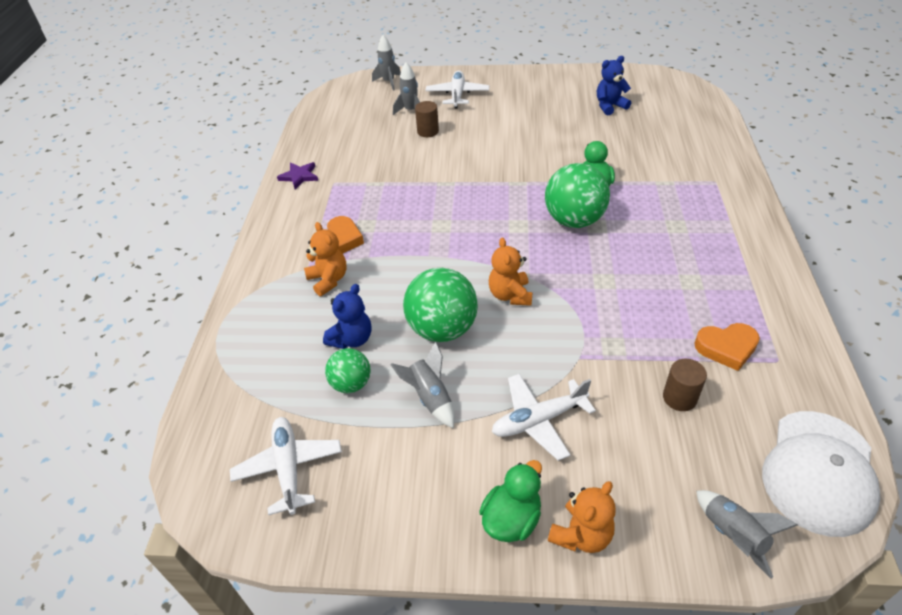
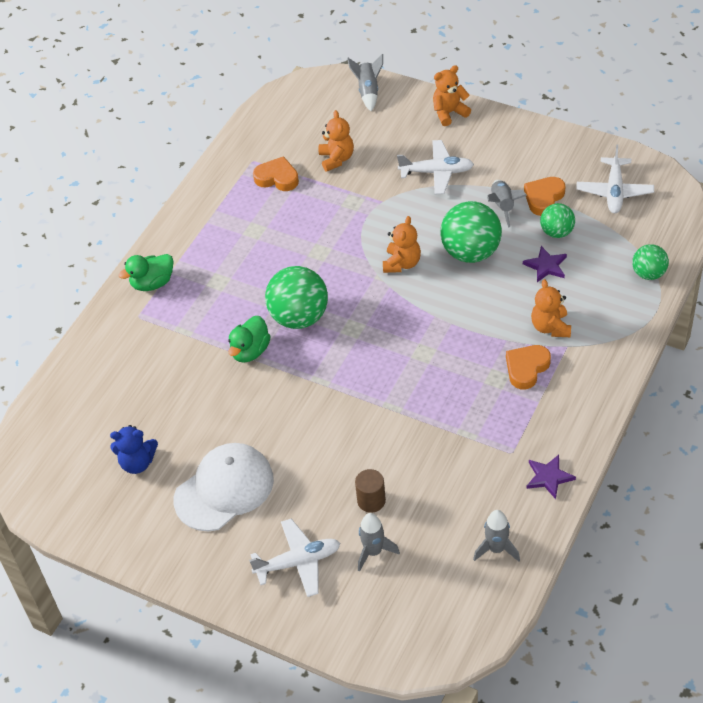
camera: 155 degrees left, 5 degrees up
blue teddy bear [323,284,371,349] -> purple star [523,246,567,282]
grey rocket [372,35,401,90] -> grey rocket moved to [473,510,520,562]
white plane [425,70,489,109] -> white plane turned 135 degrees counterclockwise [249,518,340,597]
green duck [479,460,542,542] -> green duck moved to [119,254,174,291]
brown cylinder [663,359,707,411] -> orange teddy bear [319,110,354,172]
white cap [762,411,881,537] -> white cap moved to [174,443,274,531]
none -> orange heart [524,177,566,216]
none -> green ball [632,244,669,280]

